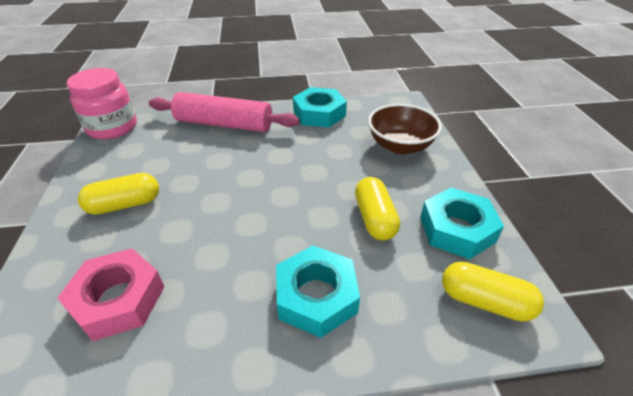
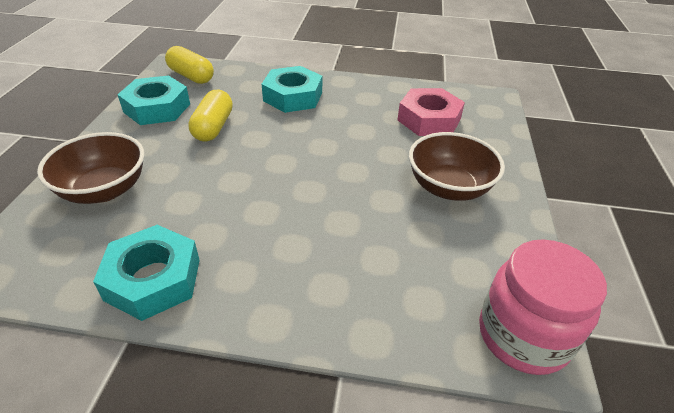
camera: 165 degrees left, 0 degrees up
yellow capsule [78,173,159,215] -> brown bowl [409,132,505,201]
pink rolling pin [149,92,299,132] -> none

